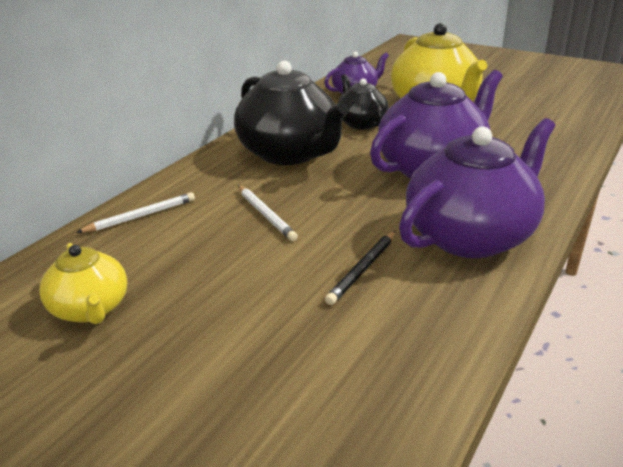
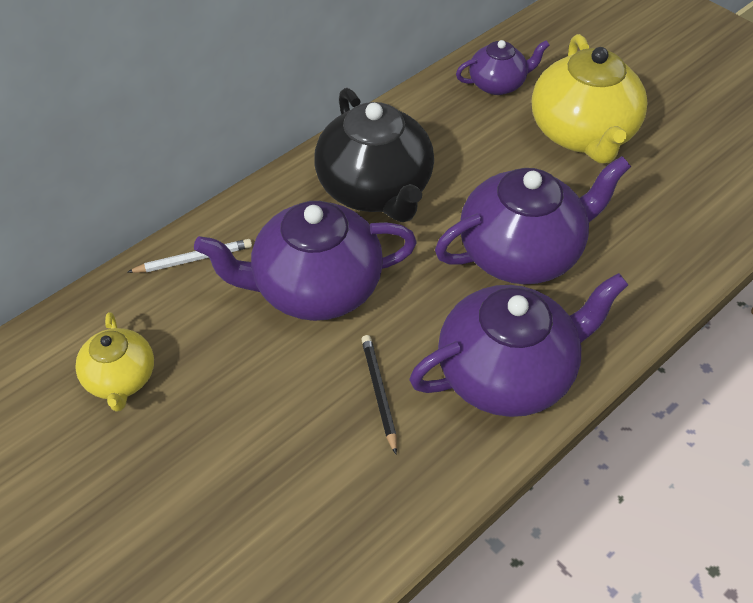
camera: 15 degrees right, 20 degrees up
white pencil [238,185,298,241] -> purple teapot [194,201,417,321]
black pencil [325,231,395,305] -> black pencil turned 120 degrees clockwise [361,335,397,454]
black teapot [337,74,389,130] -> none

